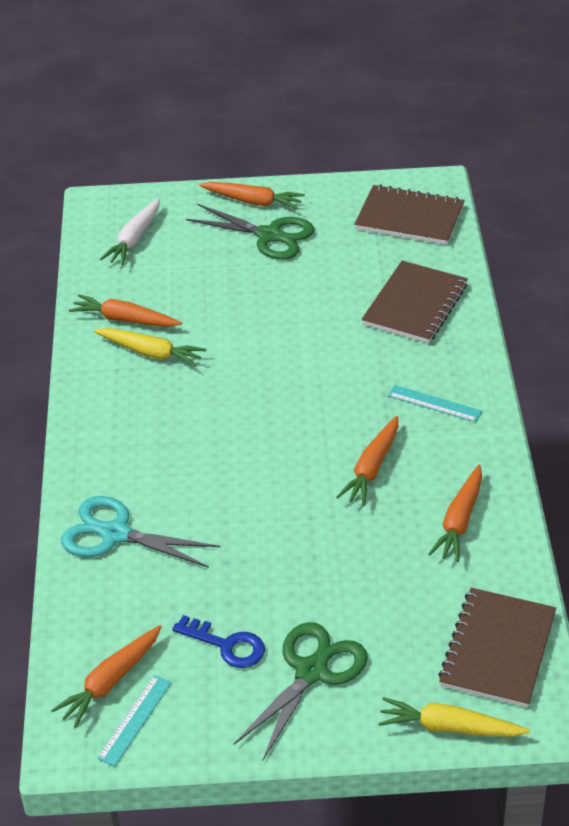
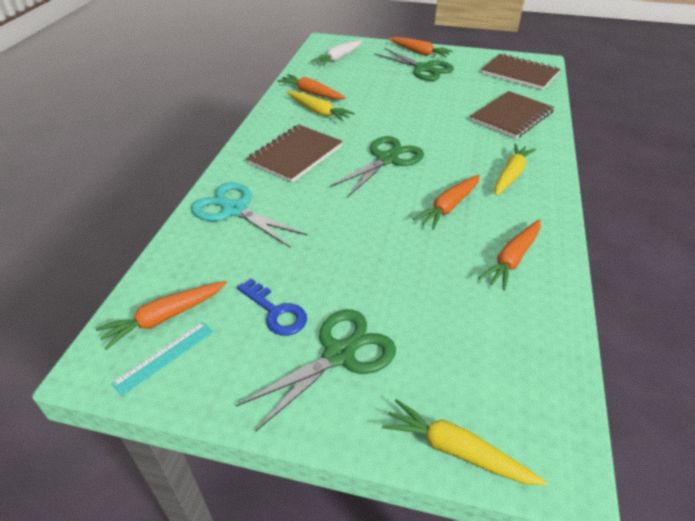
camera: 15 degrees right, 0 degrees up
turquoise ruler [388,385,482,422] -> yellow carrot [495,143,536,196]
brown notebook [438,588,556,708] -> brown notebook moved to [246,125,343,183]
none -> green scissors [330,136,424,197]

